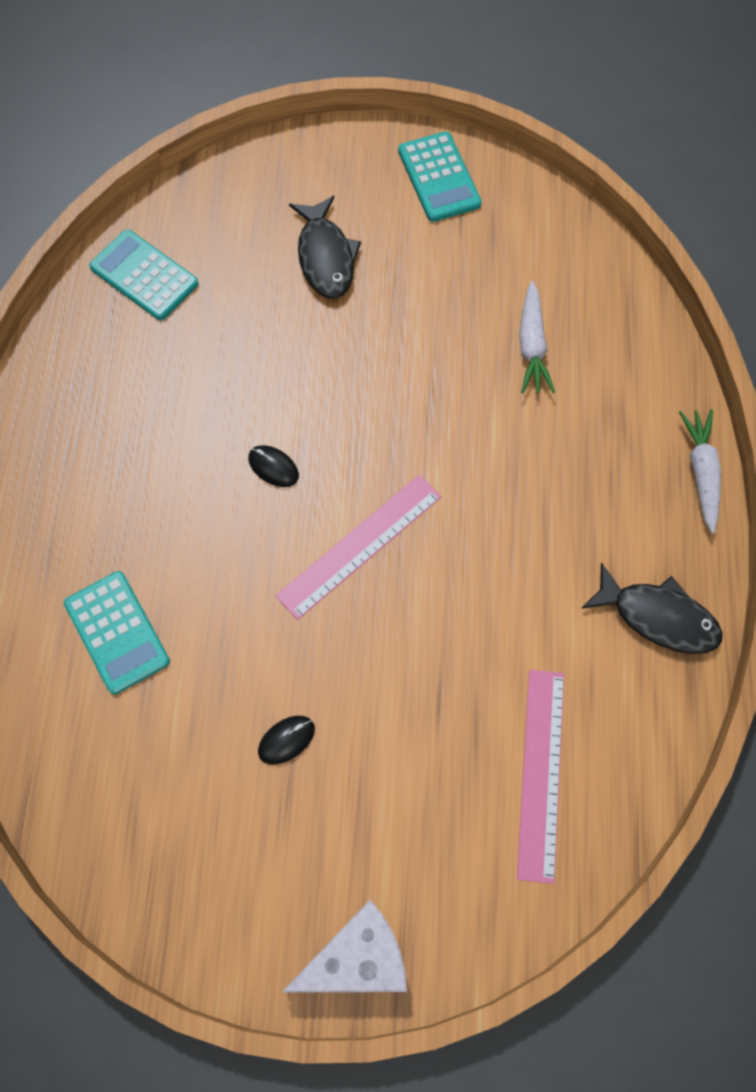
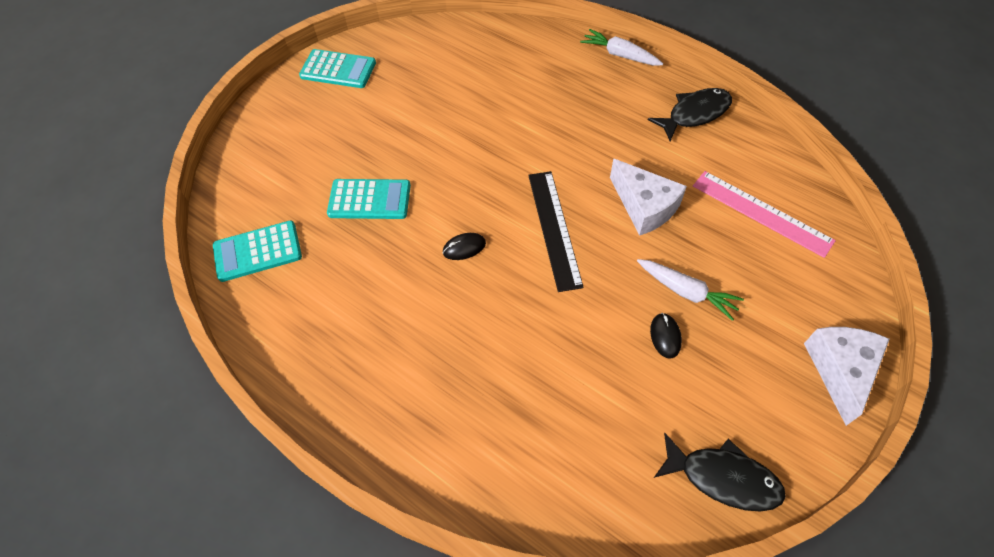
camera: 55 degrees left, 10 degrees down
turquoise calculator [64,571,170,695] -> turquoise calculator moved to [327,179,411,219]
pink ruler [276,475,442,620] -> black ruler [528,171,584,292]
black fish [289,196,361,299] -> black fish moved to [654,433,786,512]
white carrot [519,281,555,393] -> white carrot moved to [637,259,744,321]
none -> white cheese [610,159,687,236]

